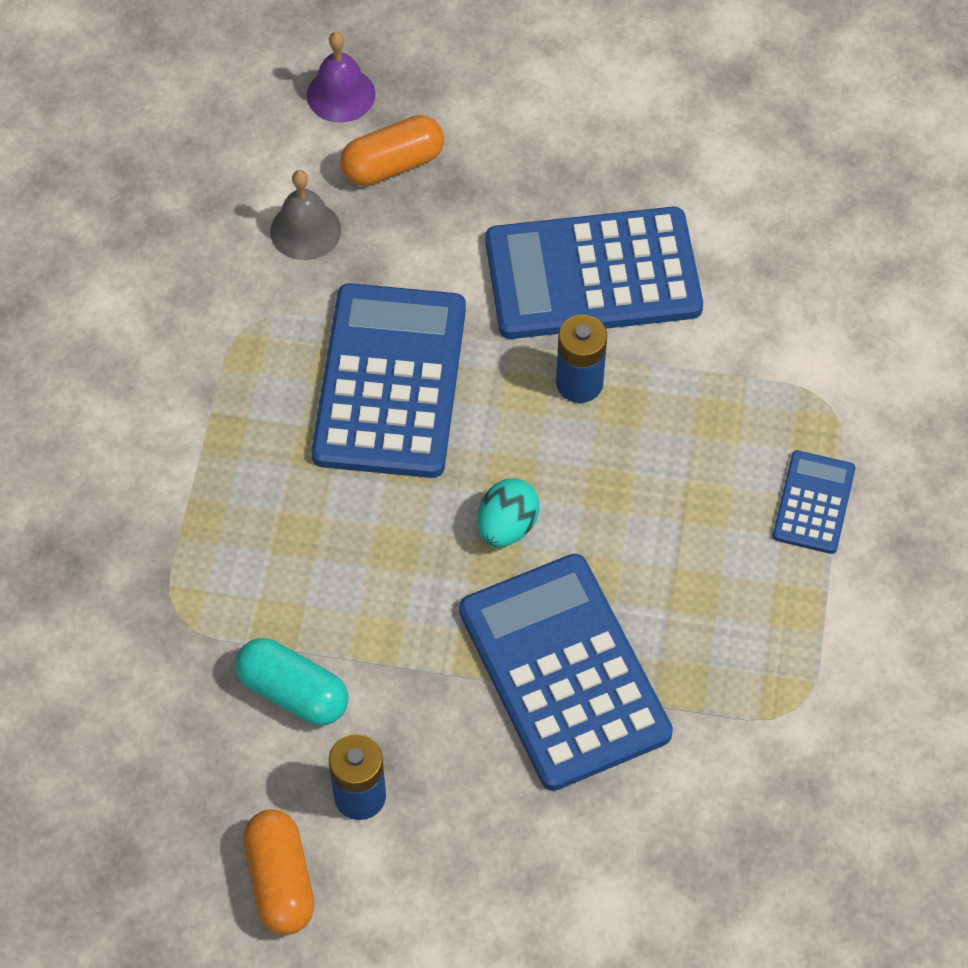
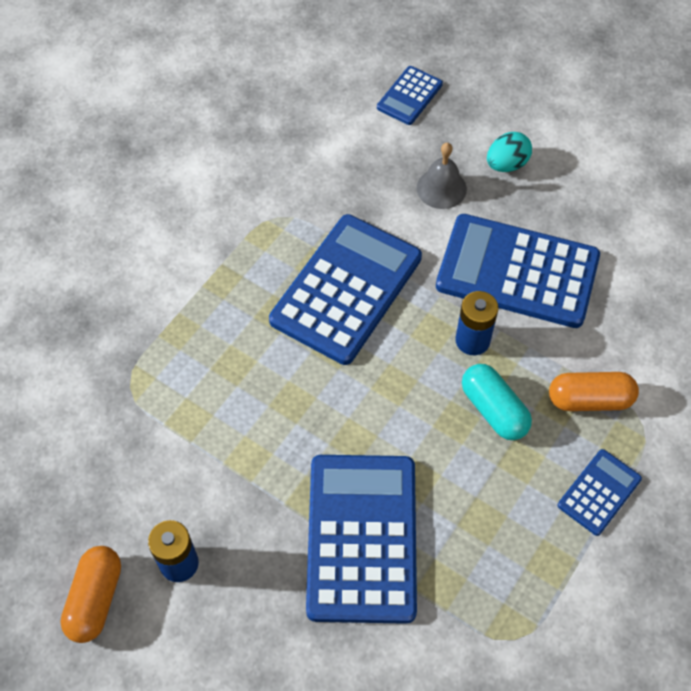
camera: 25 degrees right, 0 degrees up
turquoise capsule [235,638,348,725] -> turquoise capsule moved to [462,364,532,440]
grey bell [270,170,341,260] -> grey bell moved to [417,143,467,209]
purple bell [307,32,375,122] -> blue calculator [377,66,443,125]
orange capsule [340,115,444,186] -> orange capsule moved to [549,372,639,411]
turquoise egg [477,479,539,547] -> turquoise egg moved to [487,132,532,172]

